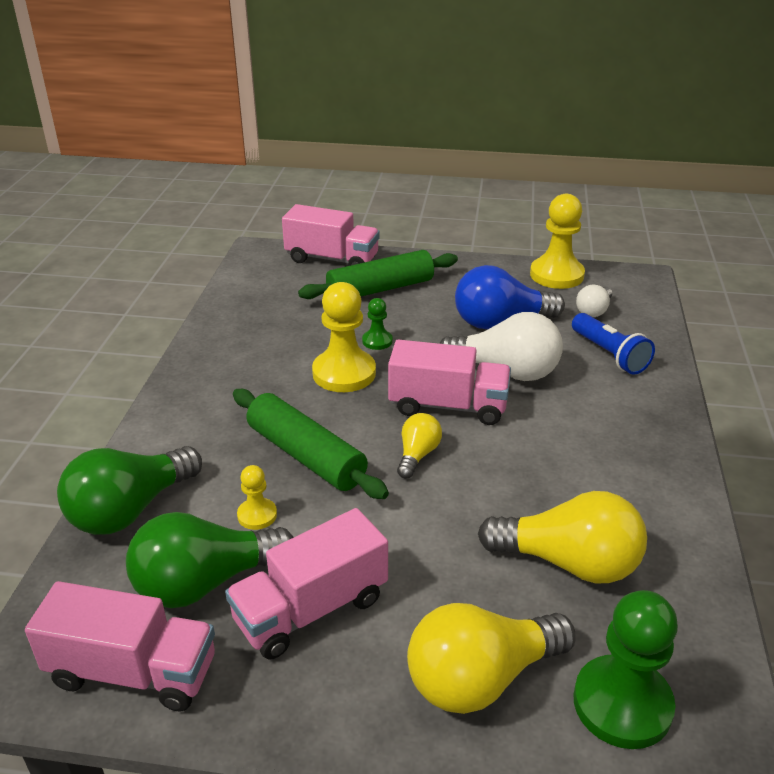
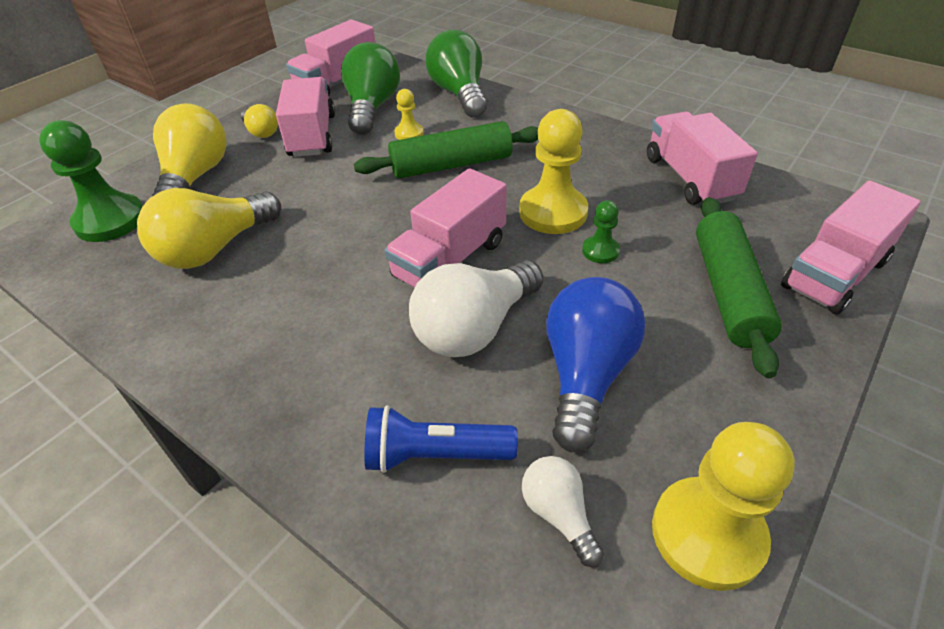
camera: 120 degrees right, 10 degrees up
yellow light bulb [397,413,442,478] -> yellow light bulb moved to [241,104,278,138]
none -> pink truck [647,111,758,205]

